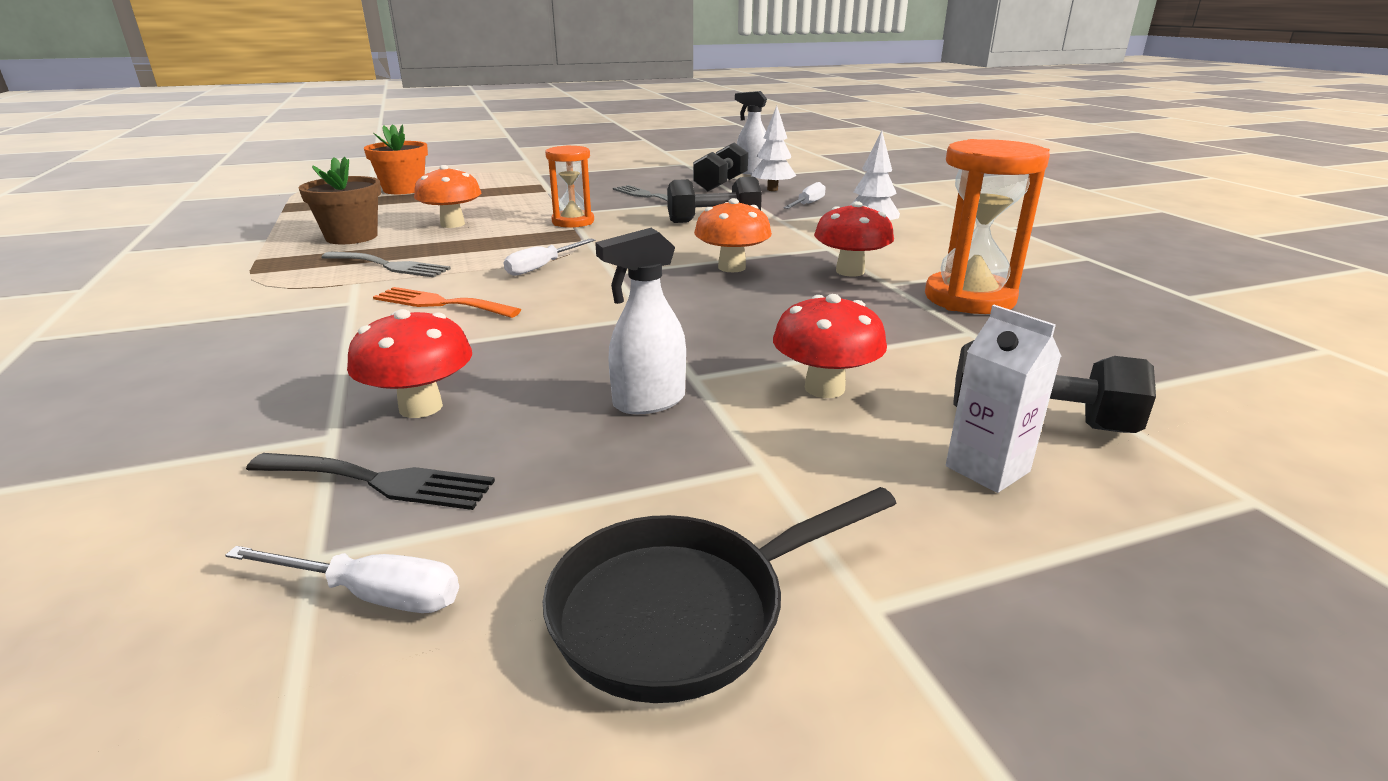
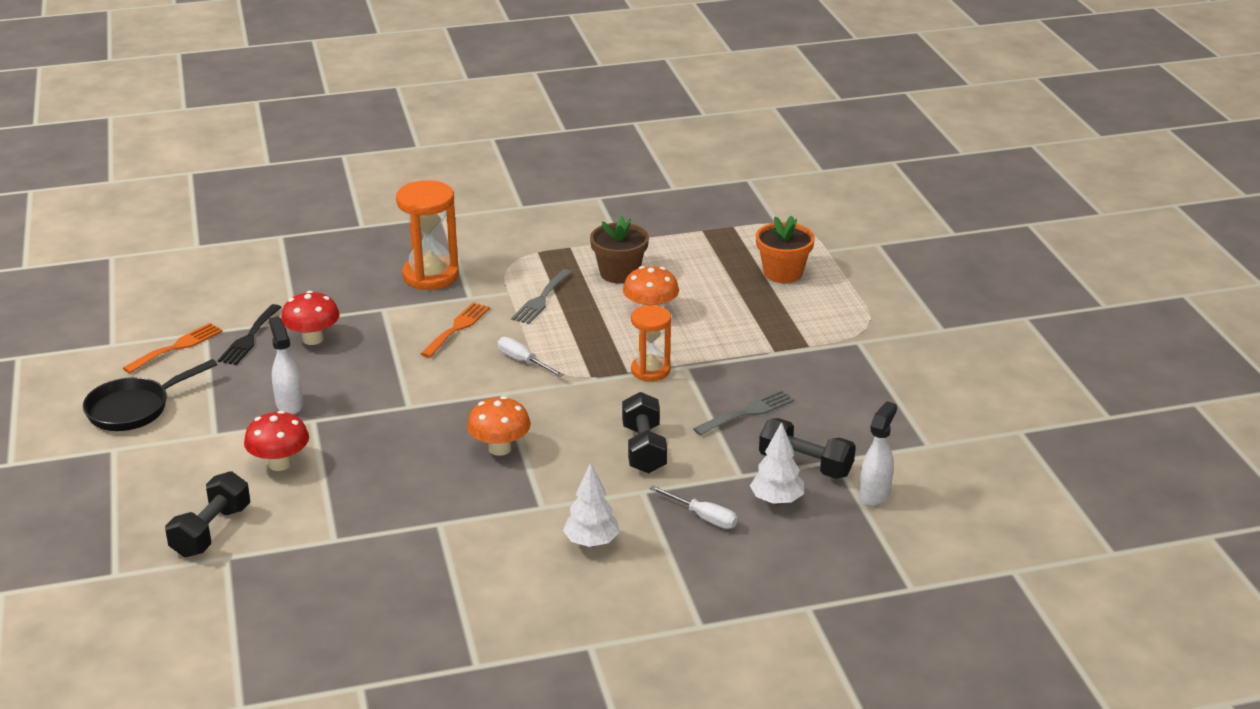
camera: 95 degrees right, 5 degrees up
white screwdriver [225,546,459,613] -> orange fork [123,323,223,373]
black pan [543,487,896,703] -> black pan turned 105 degrees counterclockwise [83,359,217,431]
red mushroom [814,201,894,277] -> none
orange hourglass [925,139,1050,314] -> orange hourglass moved to [396,180,459,290]
white carton [946,305,1061,493] -> none

